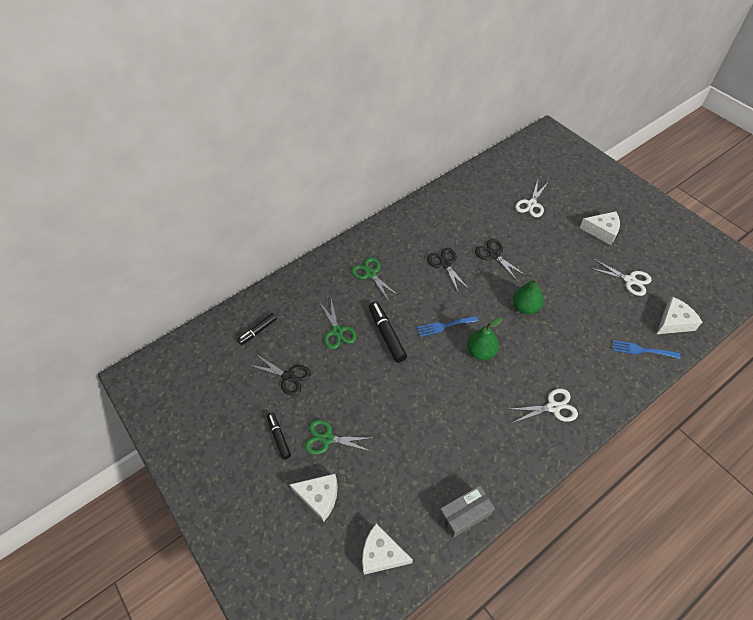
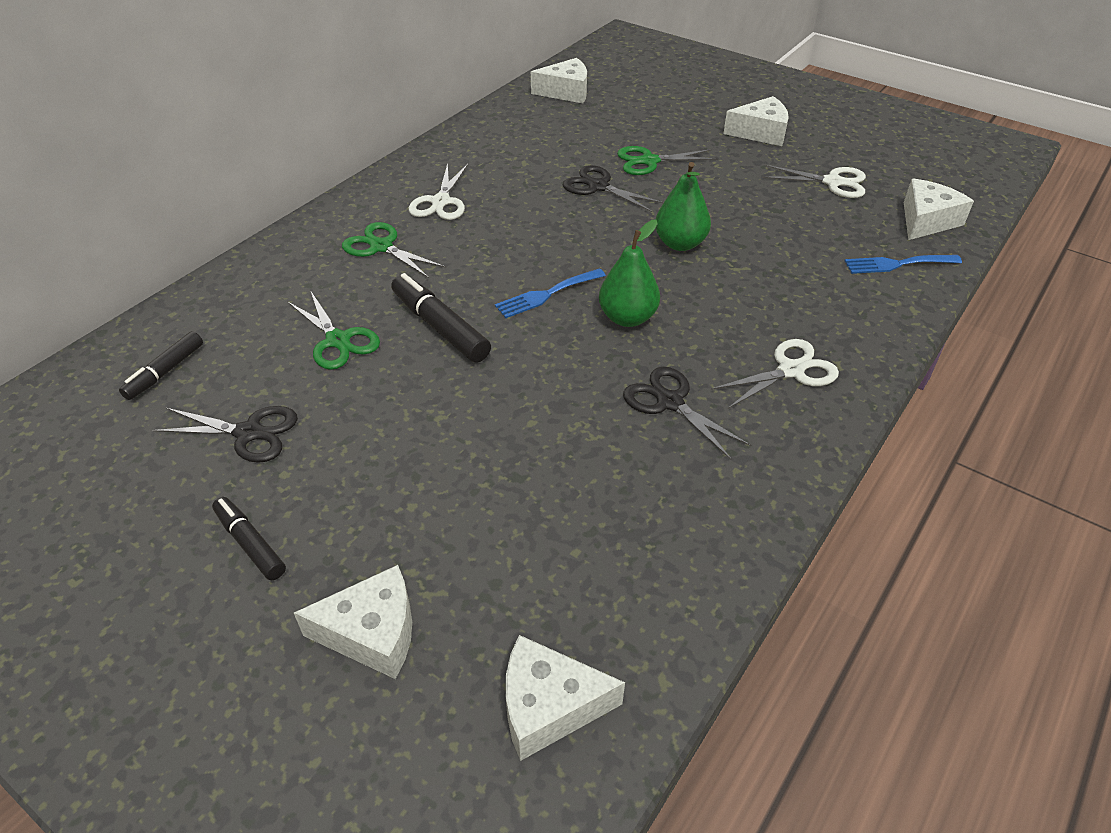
camera: 20 degrees left, 10 degrees down
green scissors [304,420,372,455] -> green scissors moved to [617,146,718,175]
black scissors [427,248,469,294] -> black scissors moved to [623,367,751,460]
grey box [439,485,495,538] -> none
white scissors [515,180,548,217] -> white scissors moved to [409,163,468,220]
none -> white cheese [531,58,587,103]

